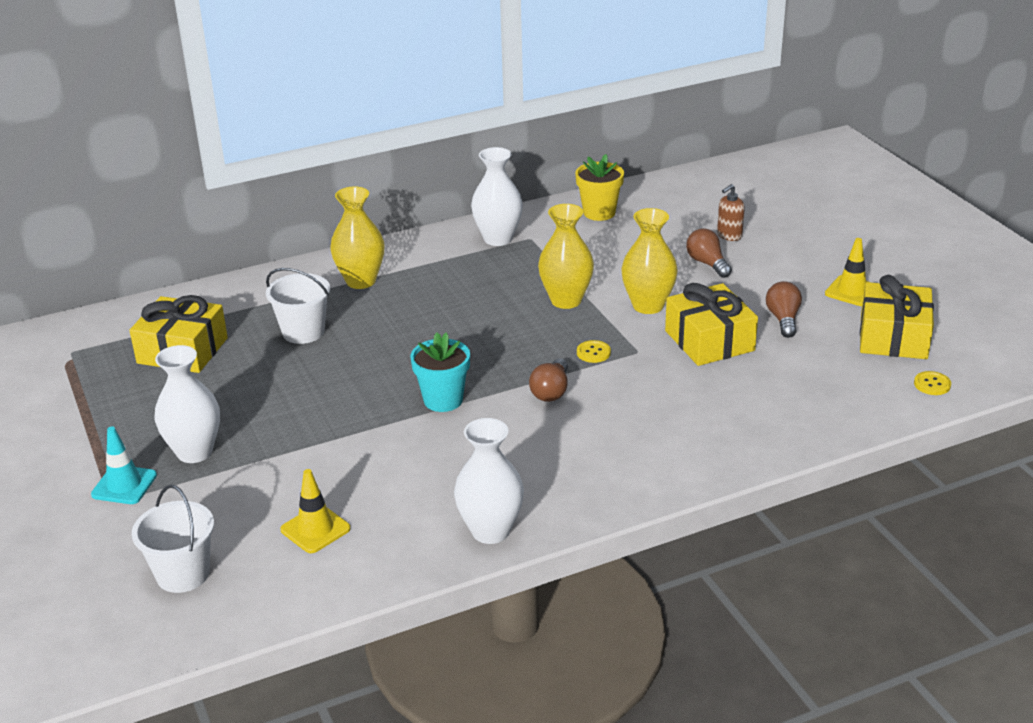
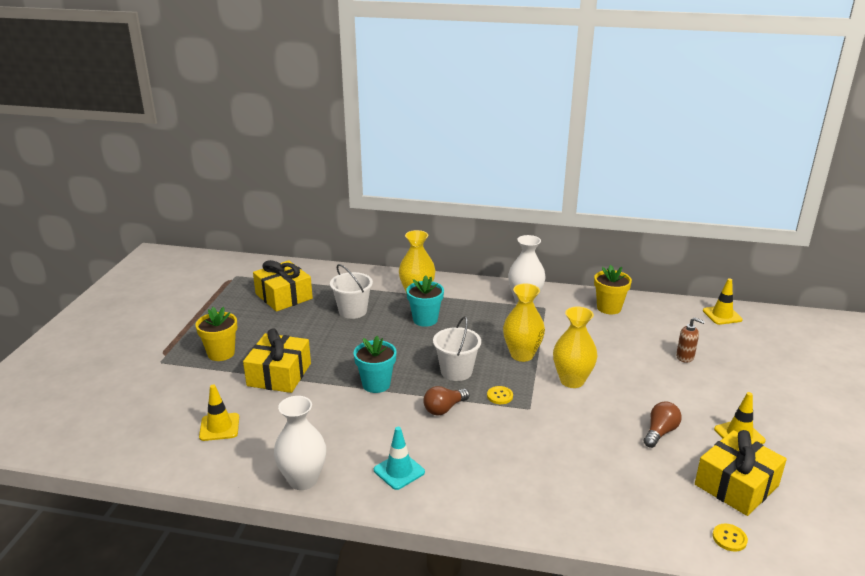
camera: 35 degrees right, 5 degrees down
turquoise traffic cone [91,426,157,504] -> turquoise traffic cone moved to [374,427,425,490]
white bucket [132,484,214,593] -> white bucket moved to [433,316,481,381]
white vase [155,345,220,463] -> yellow flower pot [195,307,237,361]
yellow gift [665,283,758,366] -> yellow gift moved to [243,329,311,393]
brown light bulb [686,228,732,278] -> none
brown soap dispenser [717,184,745,241] -> brown soap dispenser turned 150 degrees counterclockwise [676,317,705,362]
none -> turquoise flower pot [406,275,444,327]
none -> yellow traffic cone [703,278,743,325]

